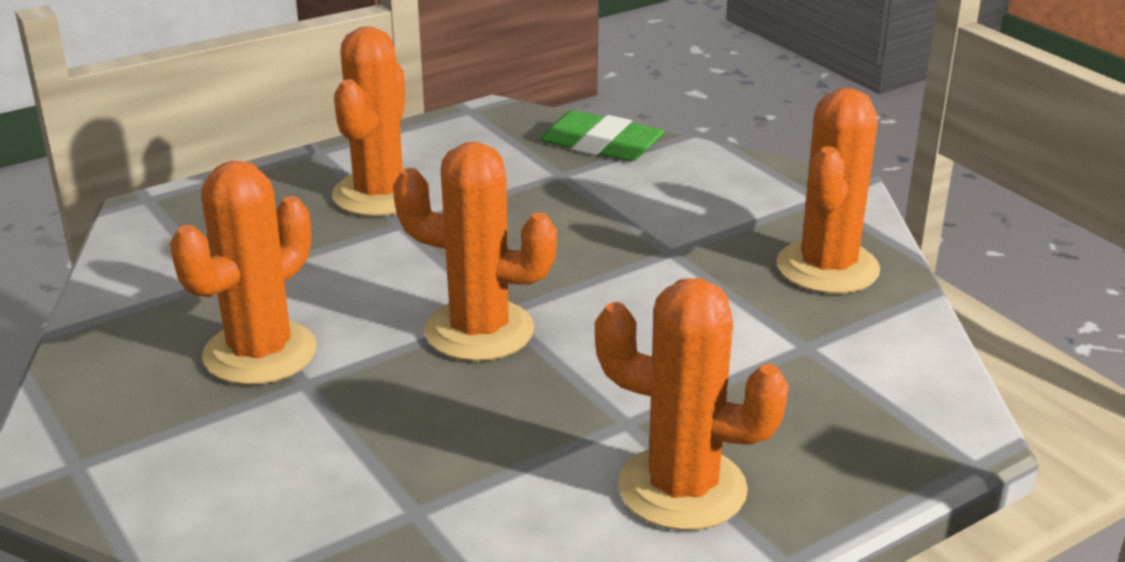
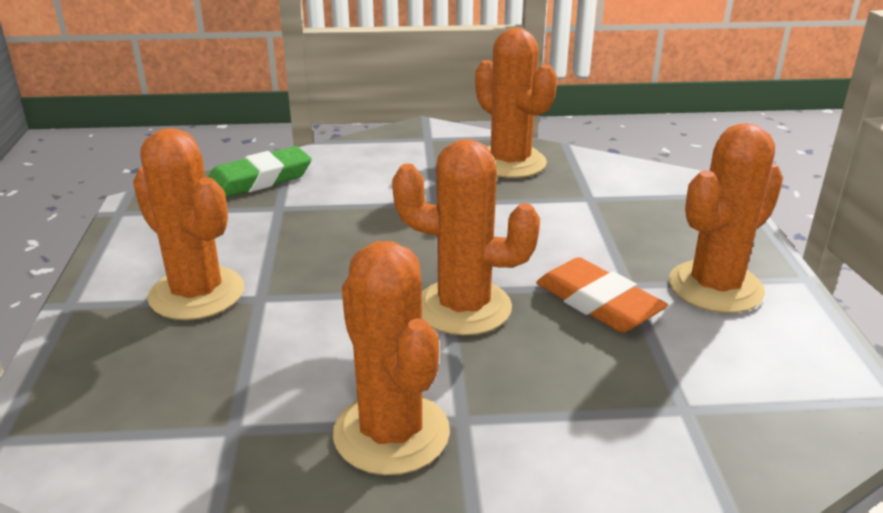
camera: 60 degrees left, 0 degrees up
orange cactus [393,142,557,361] -> orange cactus turned 60 degrees clockwise [392,139,540,336]
none -> orange eraser [536,257,668,332]

